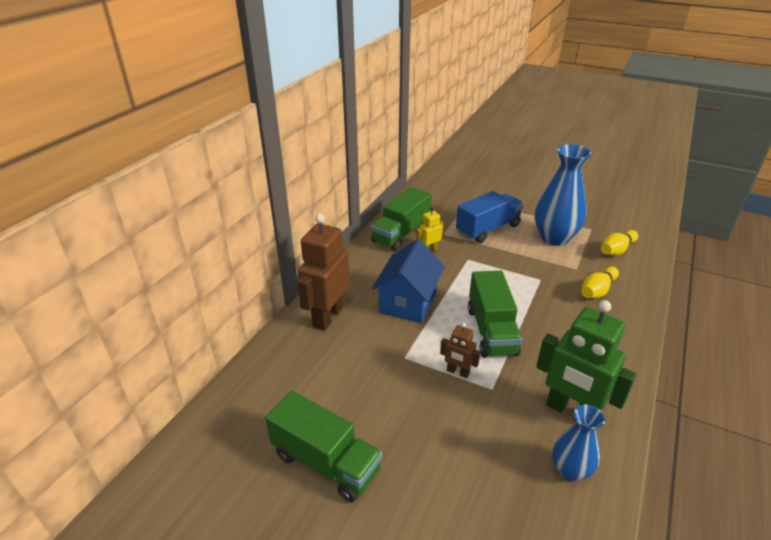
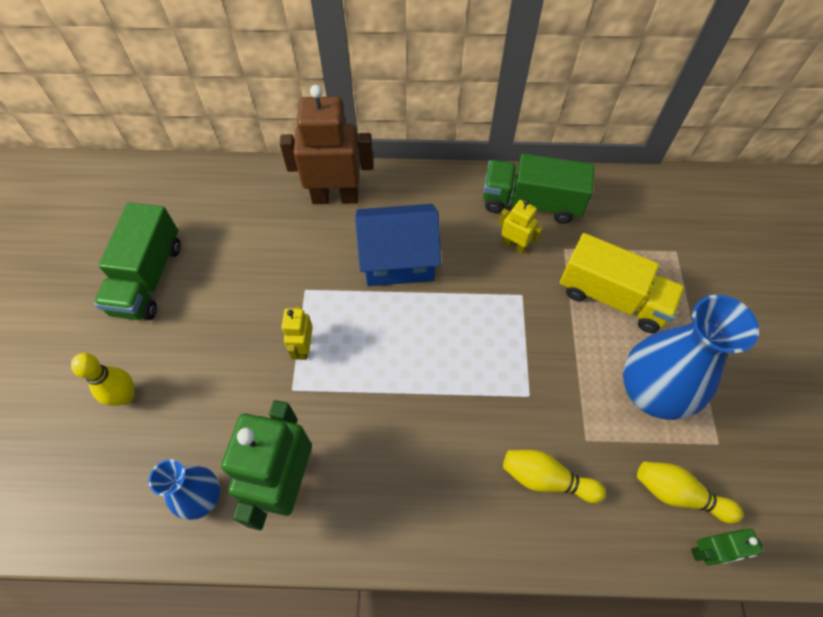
camera: 65 degrees right, 25 degrees up
brown robot [440,323,480,378] -> yellow robot [281,307,313,360]
blue truck [456,191,523,243] -> yellow truck [560,233,685,333]
green truck [468,271,522,358] -> none
none -> yellow bowling pin [71,353,135,406]
none -> green robot [691,529,763,565]

